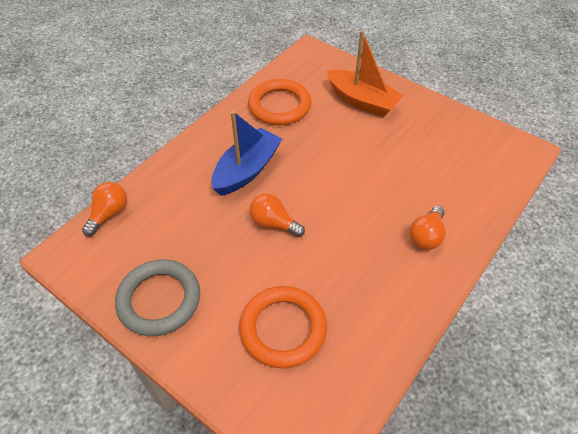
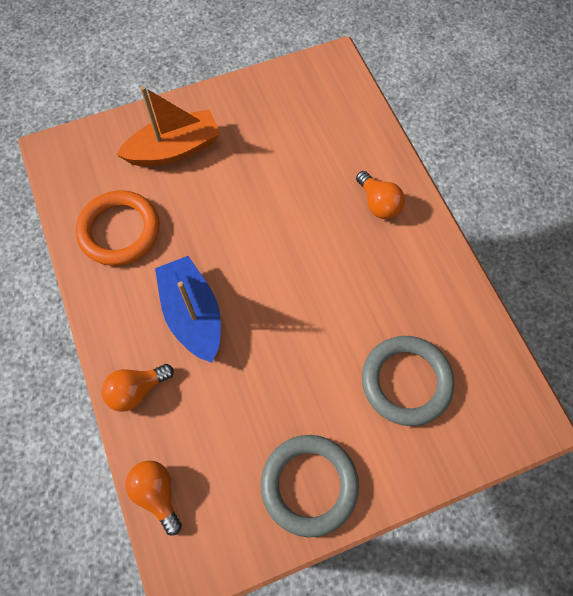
camera: 60 degrees left, 15 degrees up
orange ring [239,286,327,368] -> grey ring [362,336,455,426]
orange light bulb [250,193,305,237] -> orange light bulb moved to [102,364,174,412]

